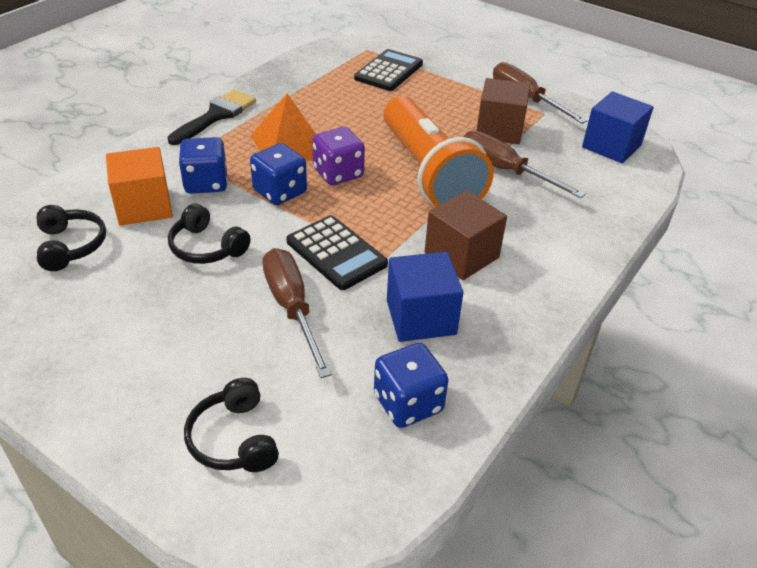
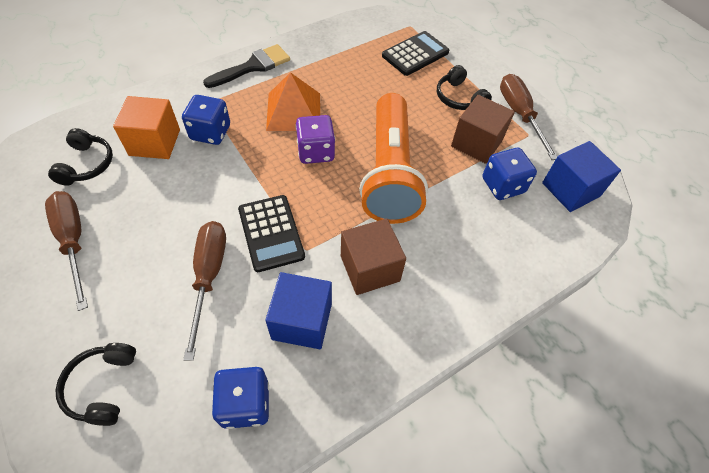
camera: 20 degrees right, 15 degrees up
black headphones [168,204,251,264] -> black headphones moved to [437,65,492,110]
blue dice [250,143,307,205] -> blue dice moved to [483,148,537,200]
brown screwdriver [464,130,586,198] -> brown screwdriver moved to [45,191,88,311]

